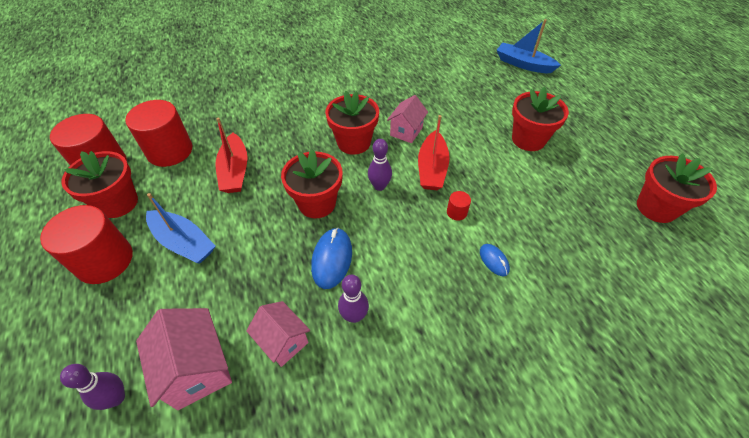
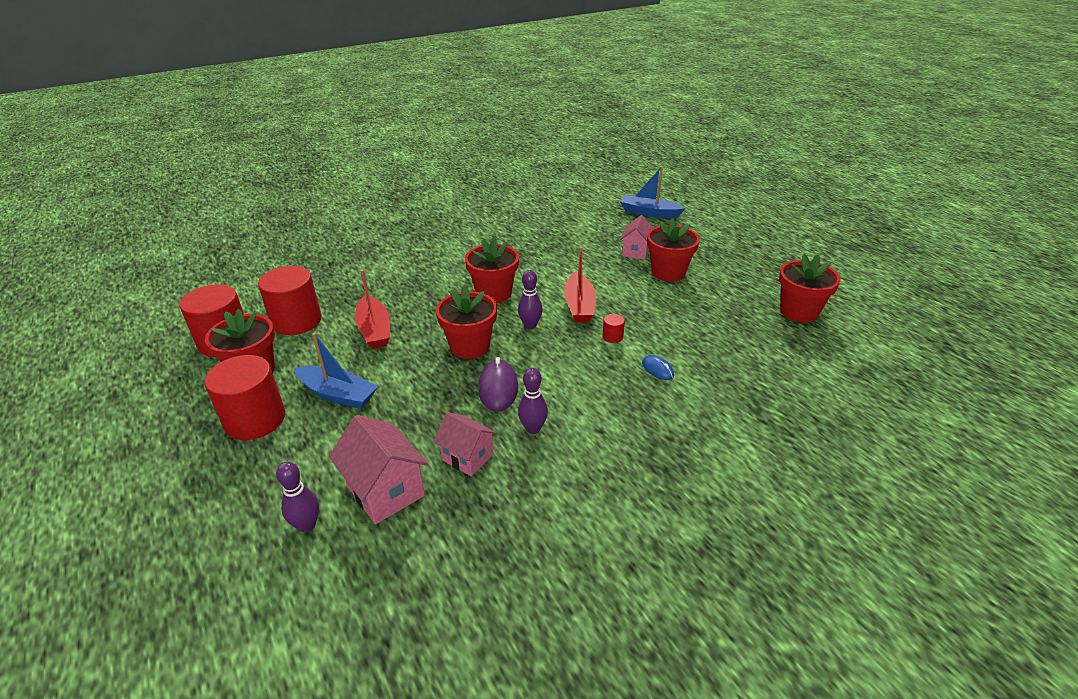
camera: 10 degrees left, 15 degrees down
blue mouse [311,228,352,289] -> purple mouse [478,357,518,412]
pink house [387,95,428,143] -> pink house moved to [620,215,653,260]

